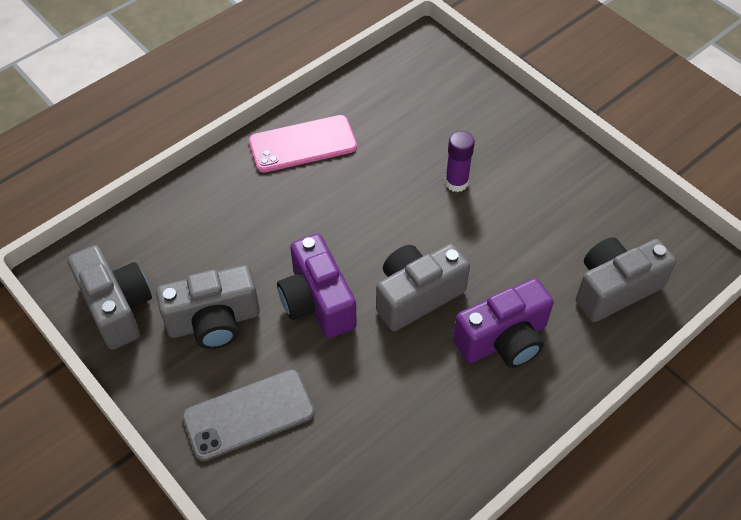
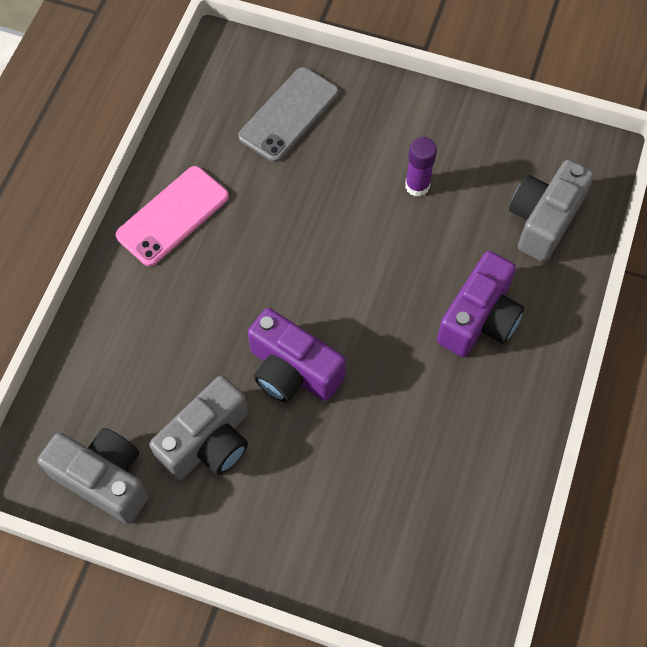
camera: 30 degrees left, 10 degrees up
grey phone [182,369,315,461] -> grey phone moved to [238,67,339,162]
grey camera [376,244,470,331] -> none
purple glue stick [445,131,475,192] -> purple glue stick moved to [405,137,437,197]

